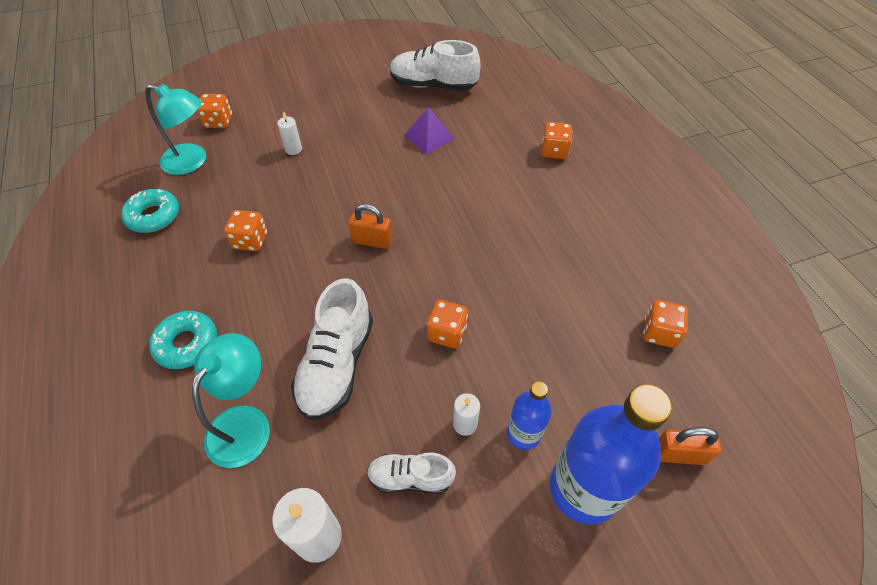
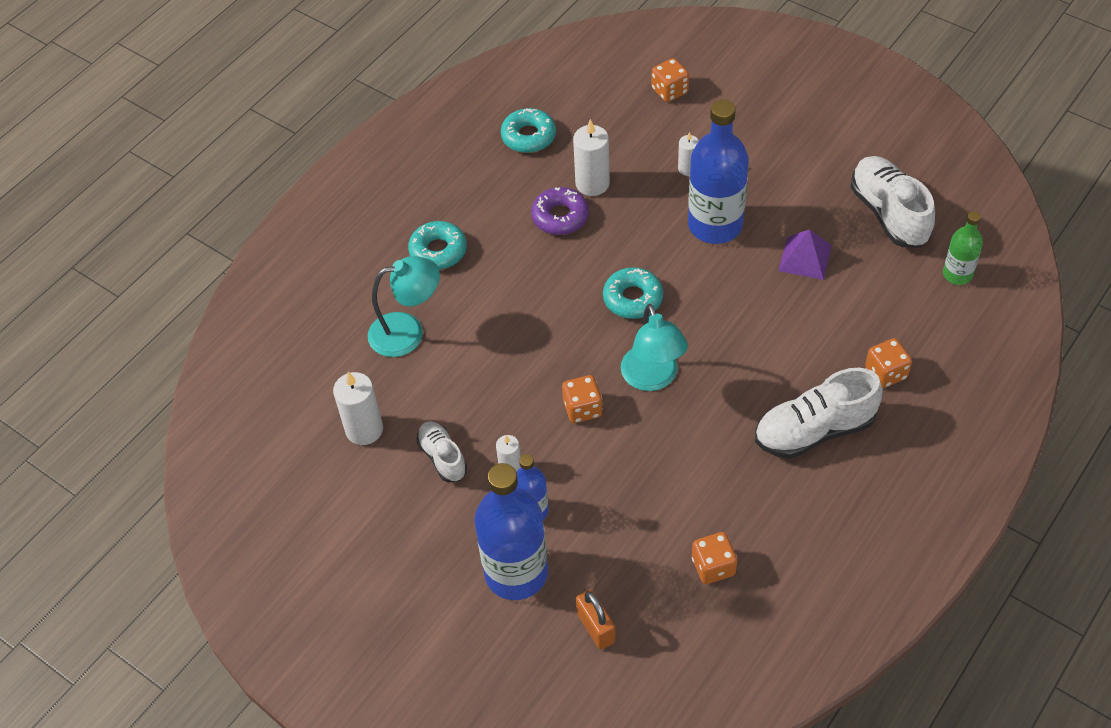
camera: 60 degrees right, 0 degrees up
turquoise lamp [145,84,206,175] -> turquoise lamp moved to [621,304,688,391]
orange dice [224,210,267,251] -> purple donut [531,187,589,235]
white shoe [291,278,373,420] -> white shoe moved to [755,368,883,459]
orange padlock [349,204,393,249] -> turquoise donut [603,267,663,319]
none -> white candle [573,119,610,196]
none -> blue bottle [688,99,749,244]
none -> green bottle [943,211,983,285]

